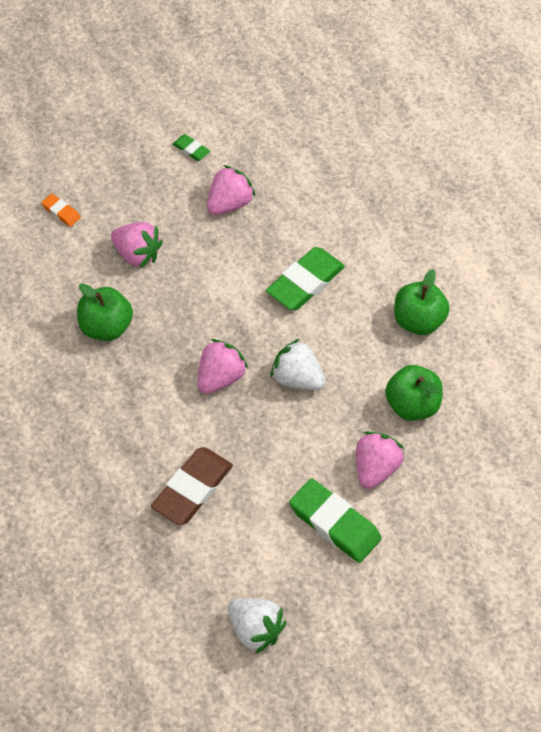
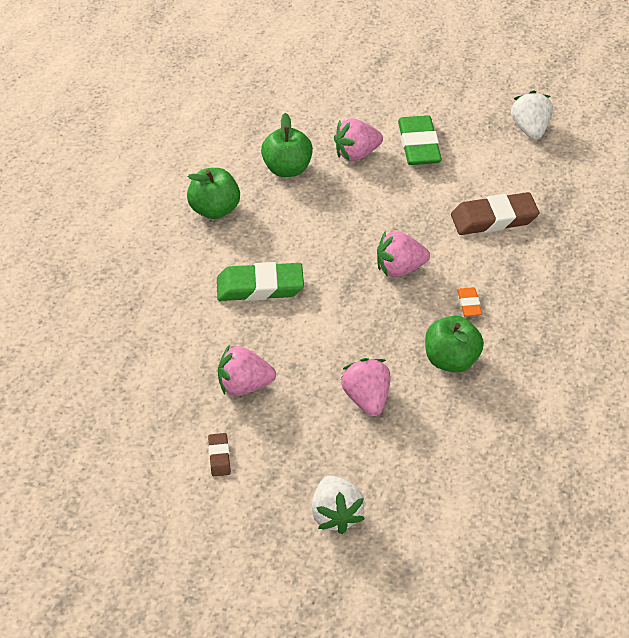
camera: 135 degrees left, 10 degrees down
orange eraser [41,194,81,227] -> orange eraser moved to [457,287,482,317]
green eraser [172,134,210,161] -> brown eraser [208,433,231,476]
white strawberry [271,339,325,390] -> white strawberry moved to [311,475,365,534]

